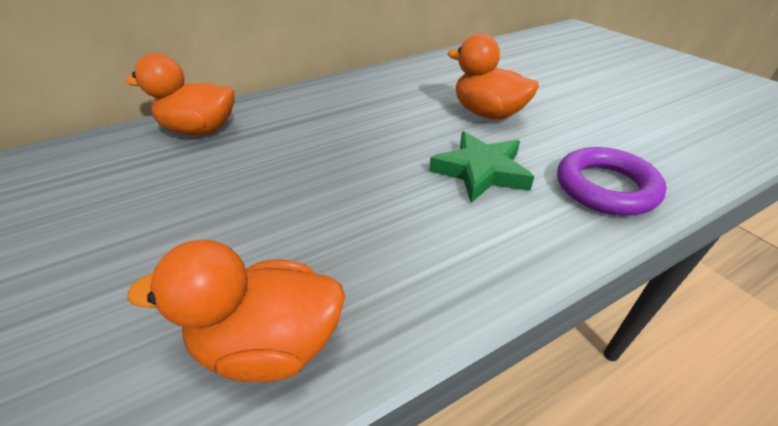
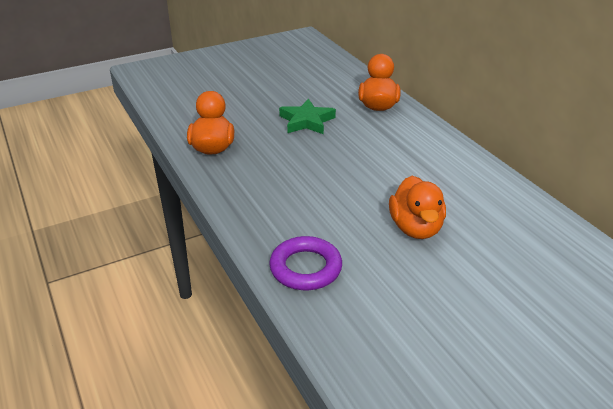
camera: 90 degrees right, 5 degrees down
green star [430,131,534,203] -> green star moved to [279,99,336,134]
orange duck [447,34,539,120] -> orange duck turned 135 degrees clockwise [389,176,446,239]

